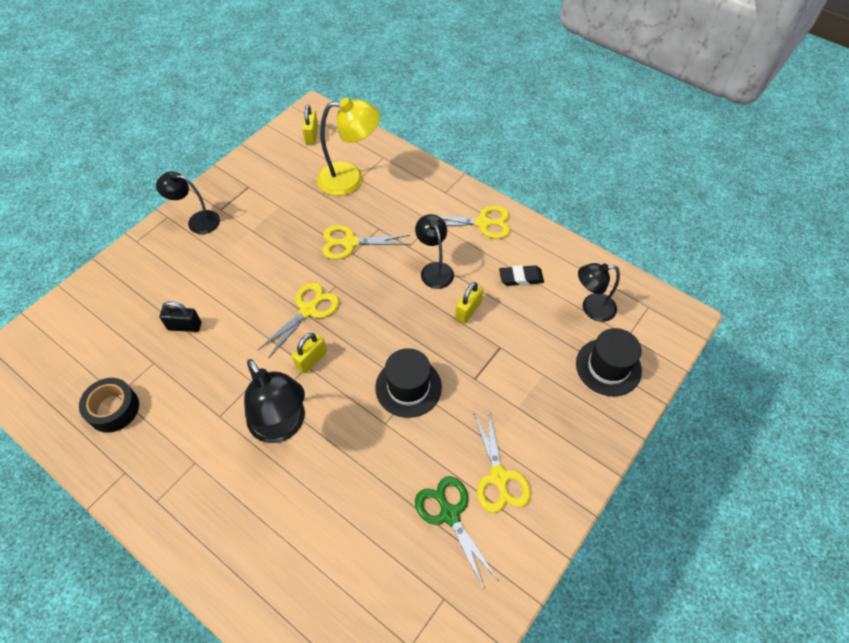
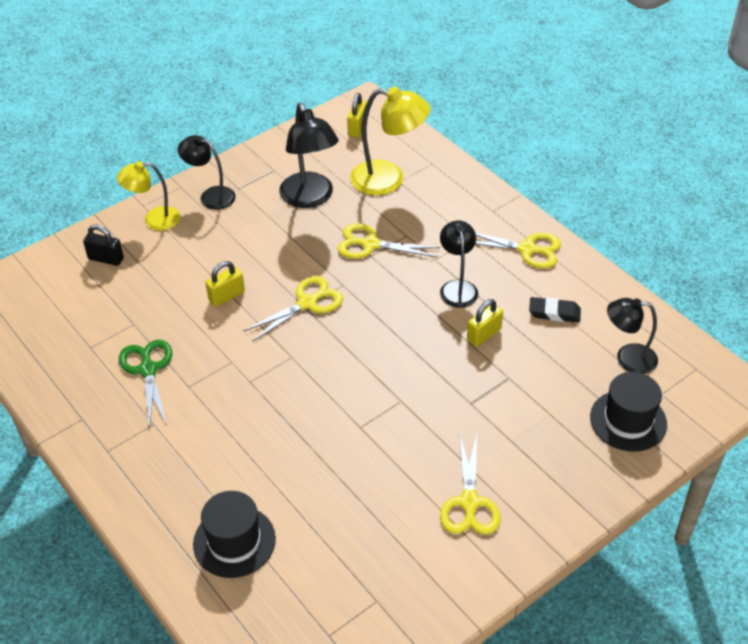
camera: 15 degrees right, 10 degrees down
black tape [79,378,139,433] -> none
black padlock [160,301,201,332] -> black padlock moved to [83,225,124,266]
black lamp [244,359,305,443] -> black lamp moved to [279,103,338,208]
yellow padlock [292,333,327,373] -> yellow padlock moved to [206,261,245,307]
black hat [375,348,442,418] -> black hat moved to [193,491,276,578]
green scissors [415,476,498,589] -> green scissors moved to [119,340,172,428]
none -> yellow lamp [117,161,181,231]

